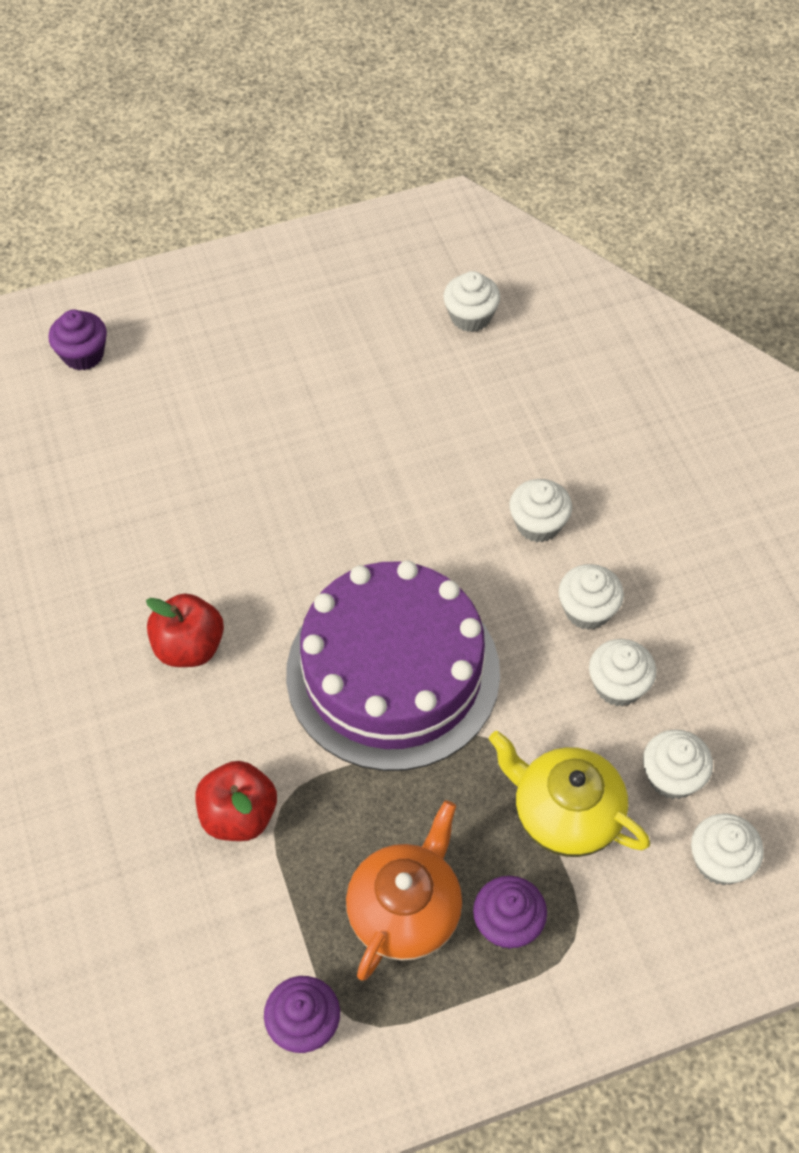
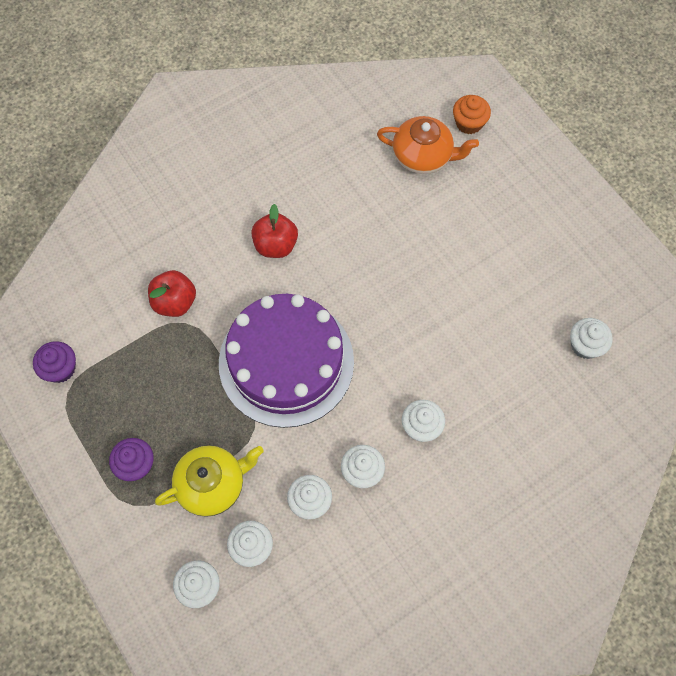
camera: 75 degrees right, 10 degrees up
purple cupcake [48,309,107,370] -> orange cupcake [453,95,491,134]
orange teapot [346,800,462,981] -> orange teapot moved to [377,116,479,174]
yellow teapot [489,731,650,857] -> yellow teapot turned 45 degrees clockwise [155,446,264,517]

